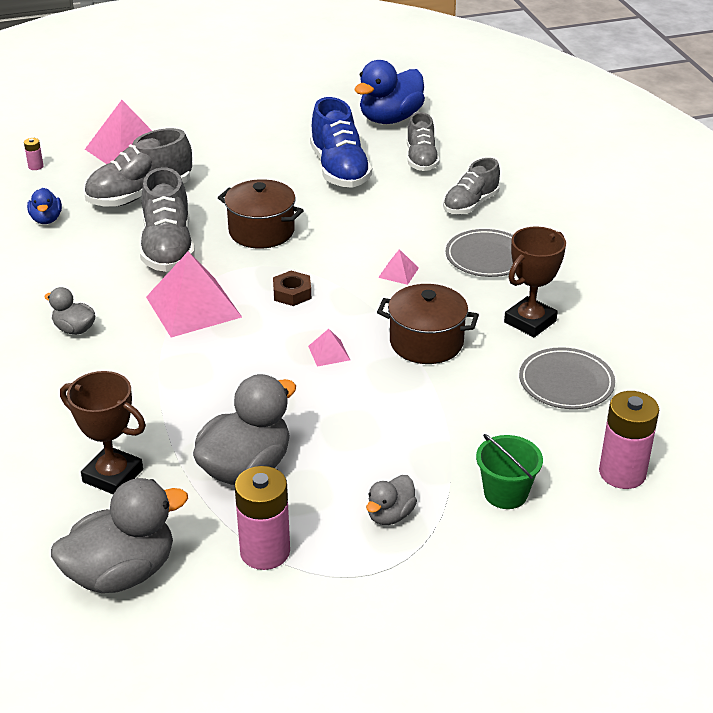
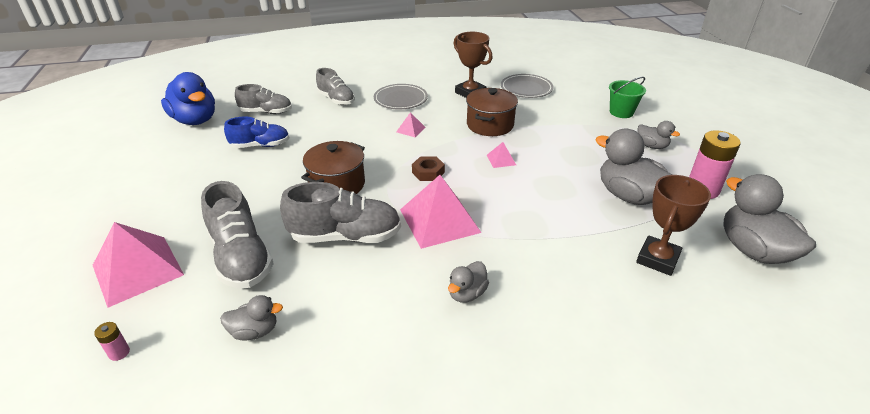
camera: 85 degrees left, 0 degrees up
blue duck [27,188,62,224] -> grey duck [220,295,283,341]
blue shoe [310,97,372,188] -> blue shoe [224,116,289,148], size x0.65
pink battery [599,391,659,489] -> none

